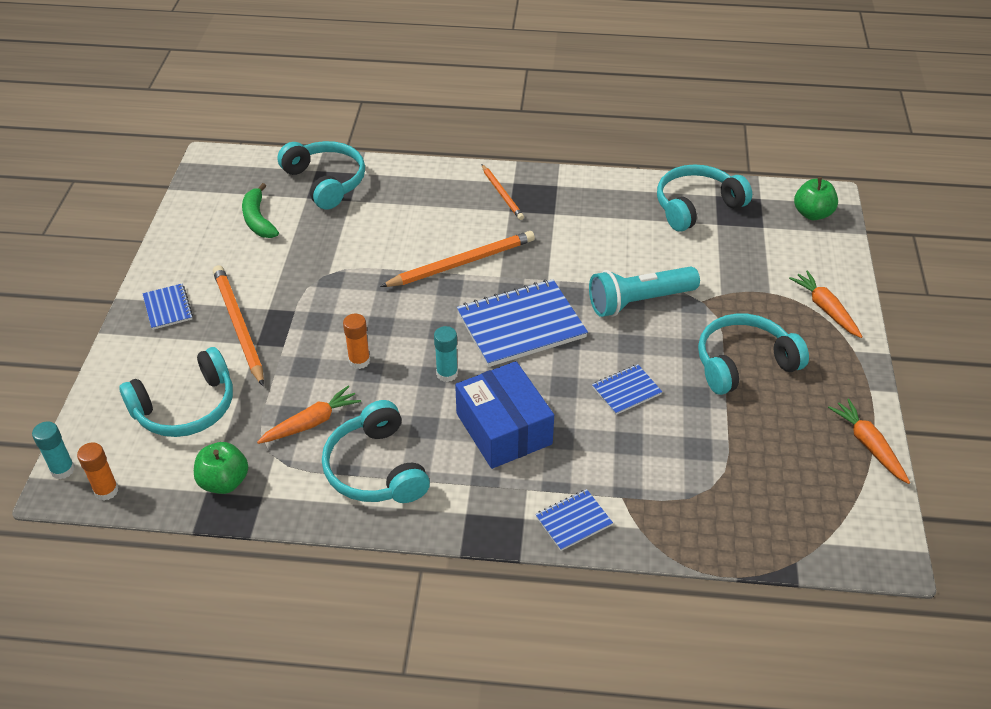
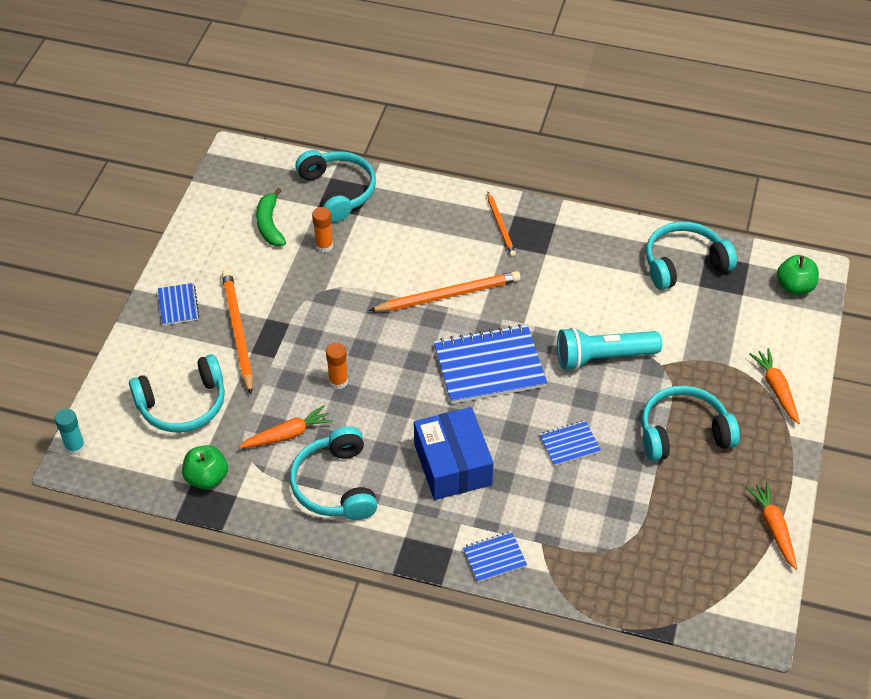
camera: 10 degrees right, 5 degrees up
orange glue stick [77,442,119,501] -> orange glue stick moved to [312,207,333,253]
turquoise glue stick [434,326,458,382] -> none

